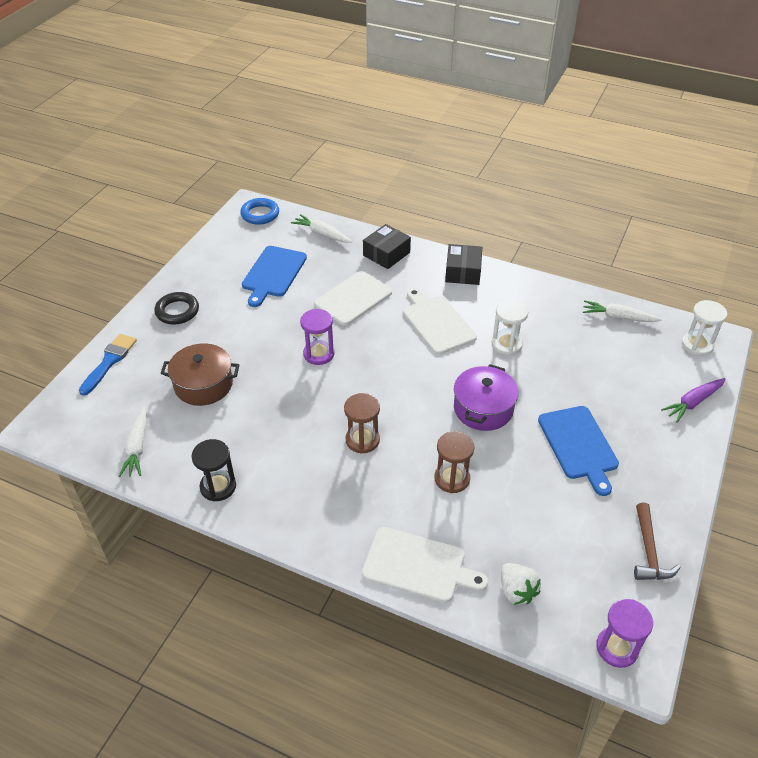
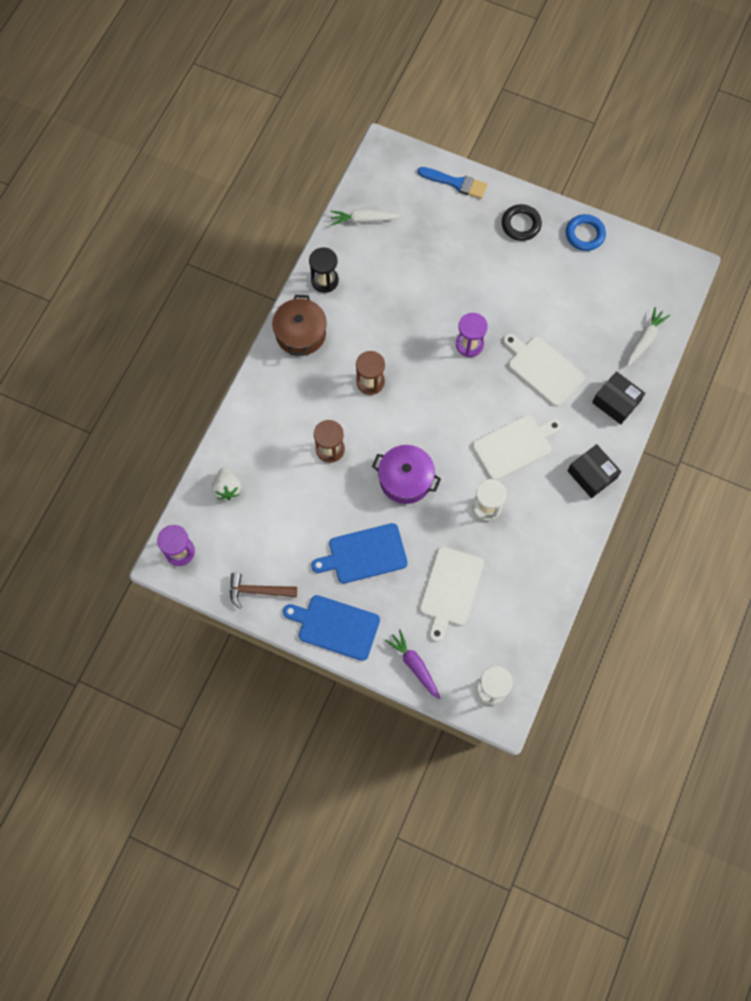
camera: 90 degrees right, 25 degrees up
brown pot [160,343,239,406] -> brown pot moved to [272,295,327,356]
blue ring [240,198,279,225] -> blue ring moved to [566,214,606,251]
blue cutting board [242,246,307,307] -> blue cutting board moved to [283,595,380,661]
white cutting board [362,527,488,603] -> white cutting board moved to [420,547,484,642]
black box [445,244,482,285] -> black box turned 45 degrees clockwise [568,444,621,498]
white strawberry [501,563,541,605] -> white strawberry turned 75 degrees counterclockwise [212,468,241,500]
white carrot [583,300,662,322] -> none

